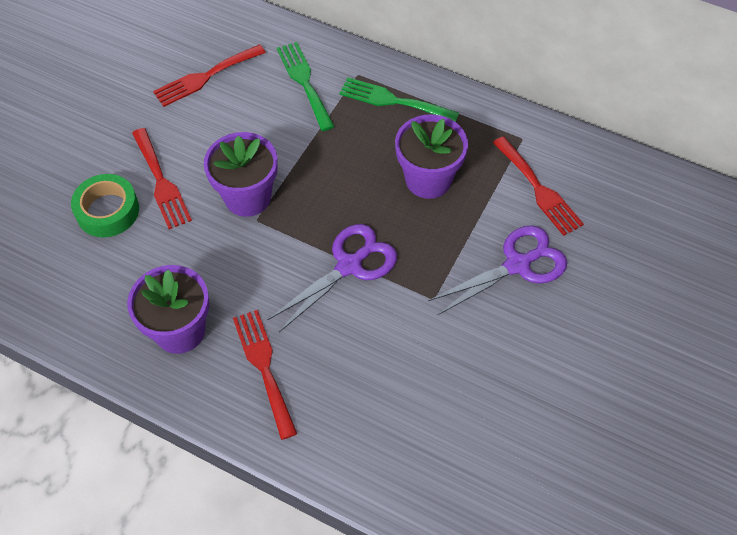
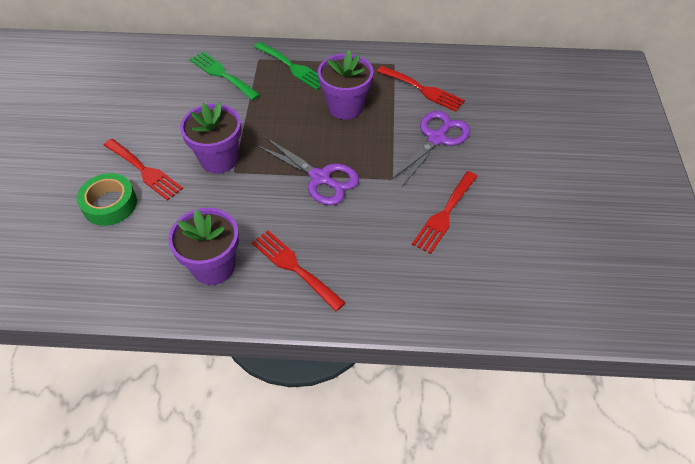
camera: 25 degrees left, 5 degrees down
red fork [153,44,266,107] -> red fork moved to [412,171,478,254]
purple scissors [267,224,397,332] -> purple scissors turned 105 degrees clockwise [257,138,359,205]
green fork [339,77,459,122] -> green fork turned 135 degrees counterclockwise [254,42,321,90]

